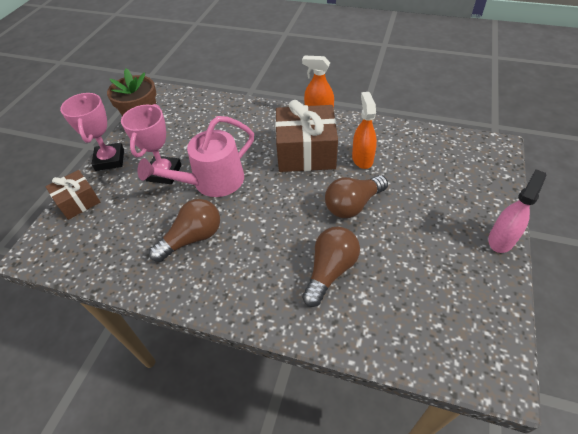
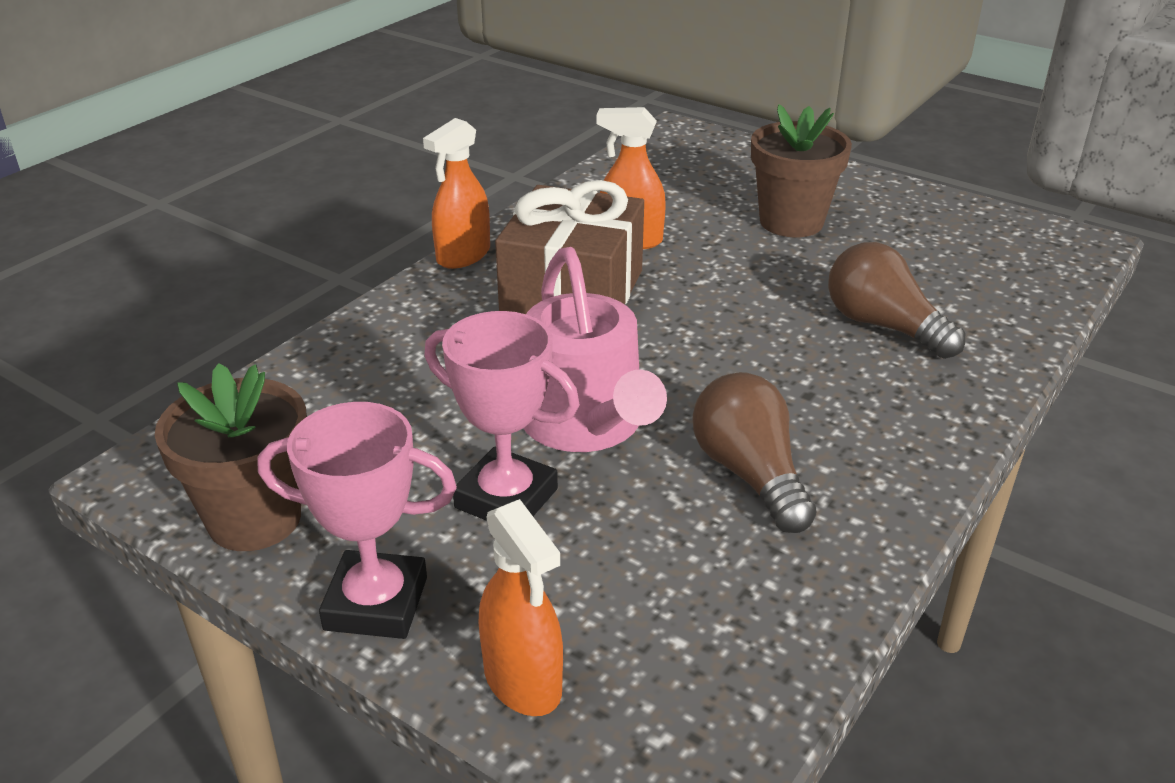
camera: 75 degrees left, 15 degrees down
brown gift [46,170,100,220] -> orange spray bottle [479,499,563,716]
brown light bulb [325,175,388,218] -> none
pink spray bottle [488,169,547,253] -> none
none -> brown flower pot [751,105,852,237]

